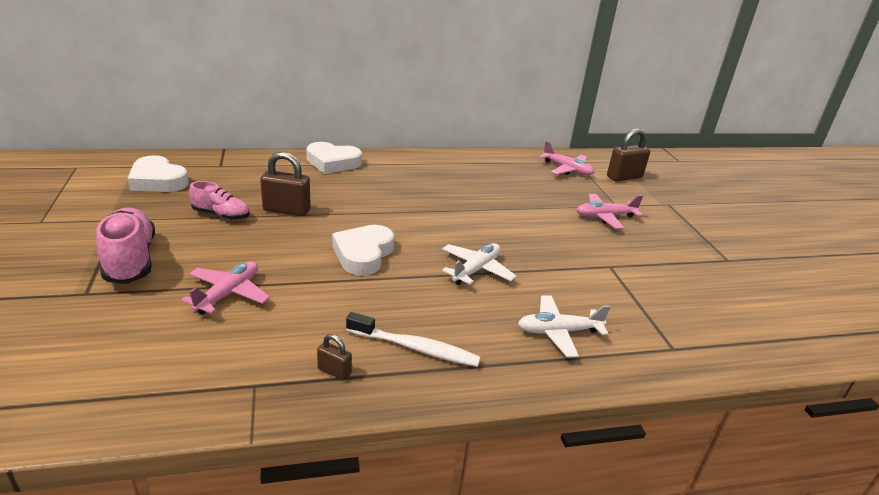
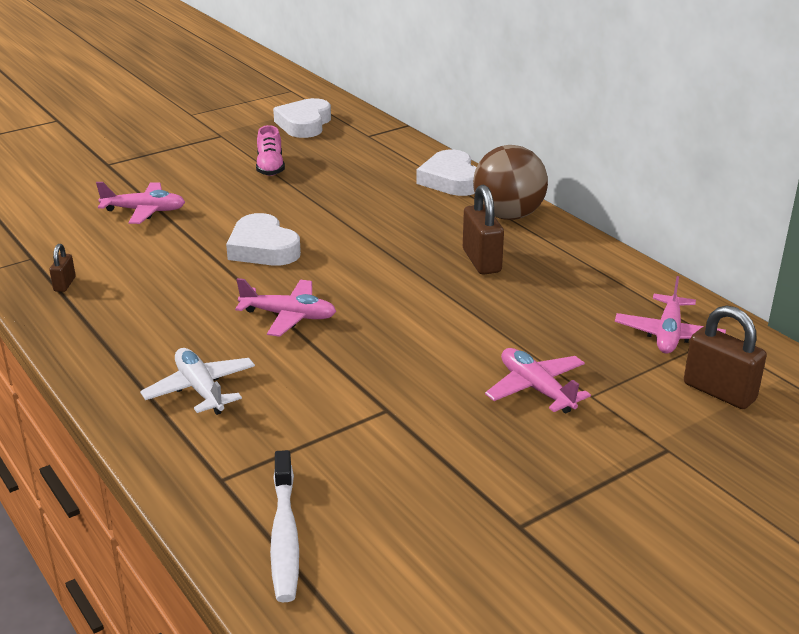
camera: 70 degrees right, 0 degrees up
pink shoe [96,208,155,284] -> none
brown padlock [260,152,311,216] -> brown padlock moved to [463,184,504,275]
white heart [332,225,394,276] -> white heart turned 120 degrees counterclockwise [226,213,301,266]
white toothbrush [346,312,481,367] -> white toothbrush moved to [270,450,299,602]
white plane [442,243,516,285] -> pink plane [235,278,336,337]
none -> brown ball [473,145,548,220]

